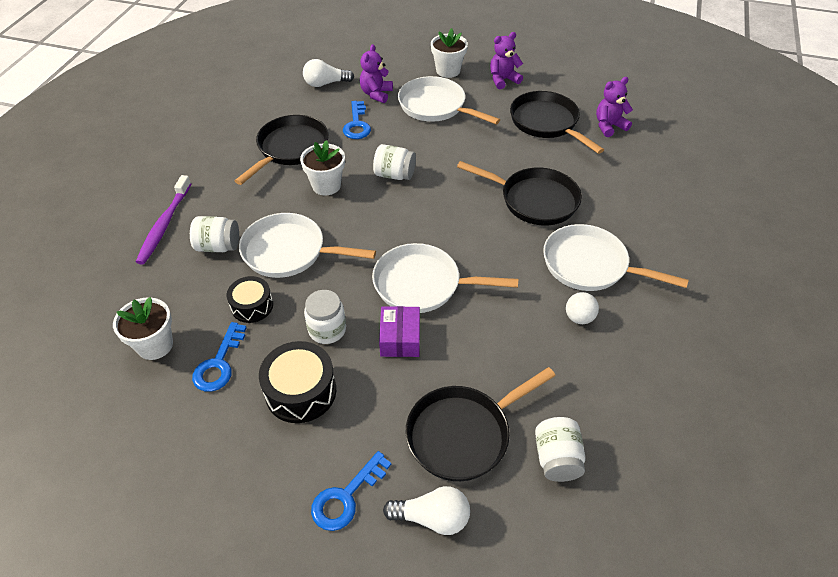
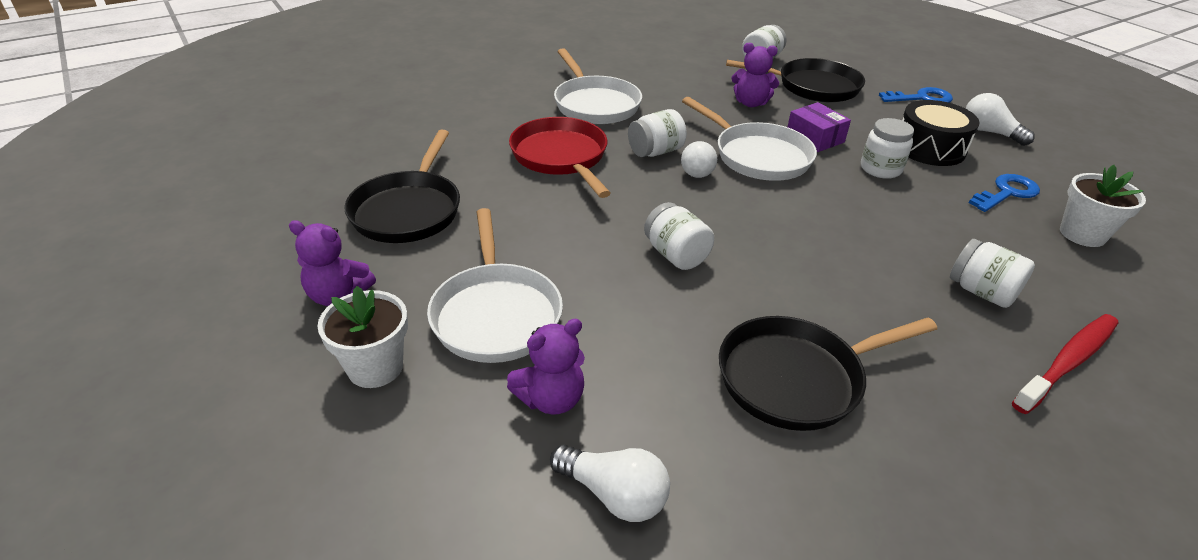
camera: 140 degrees left, 10 degrees down
purple toothbrush [136,175,191,265] -> red toothbrush [1012,314,1118,414]
black drum [227,276,273,323] -> none
white pan [239,213,376,278] -> none
white flower pot [300,140,345,196] -> none
blue key [343,101,371,139] -> none
purple box [379,306,420,357] -> purple box turned 75 degrees counterclockwise [787,102,851,152]
white light bulb [383,486,470,535] -> white light bulb moved to [966,93,1035,146]
black pan [457,161,582,225] -> red pan [509,117,611,198]
white ball [566,292,599,324] -> white ball moved to [681,141,717,178]
purple teddy bear [596,77,633,137] -> purple teddy bear moved to [731,43,779,107]
none -> white jar [628,109,687,157]

